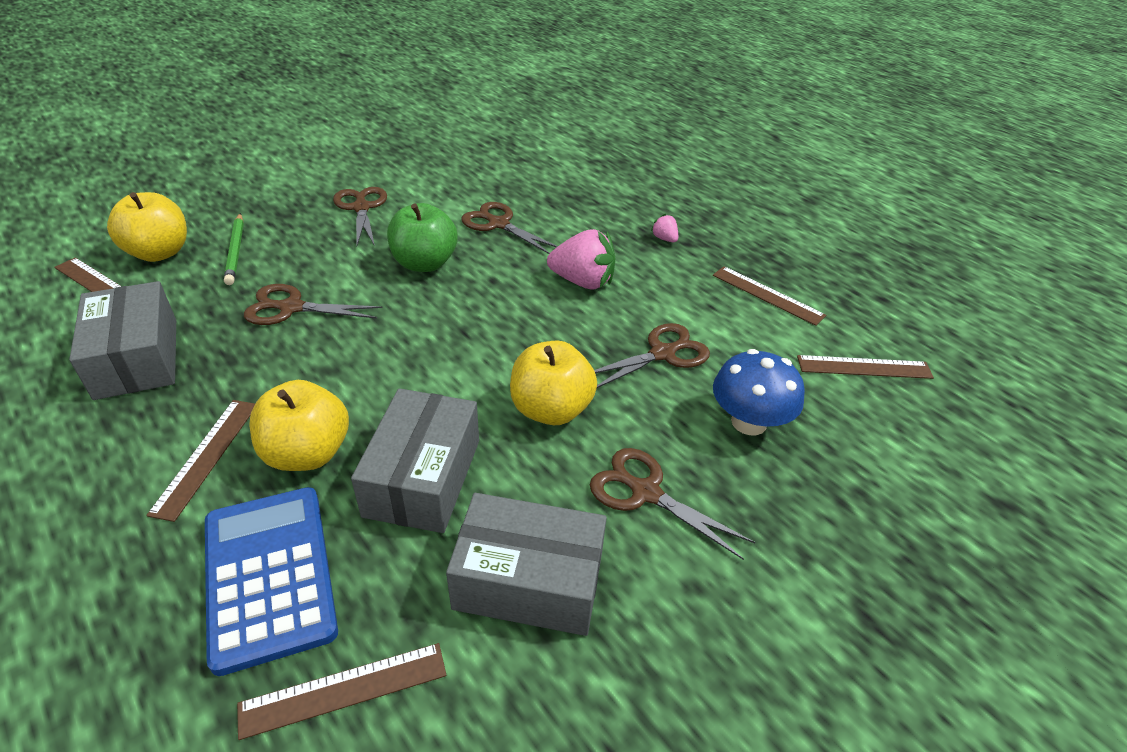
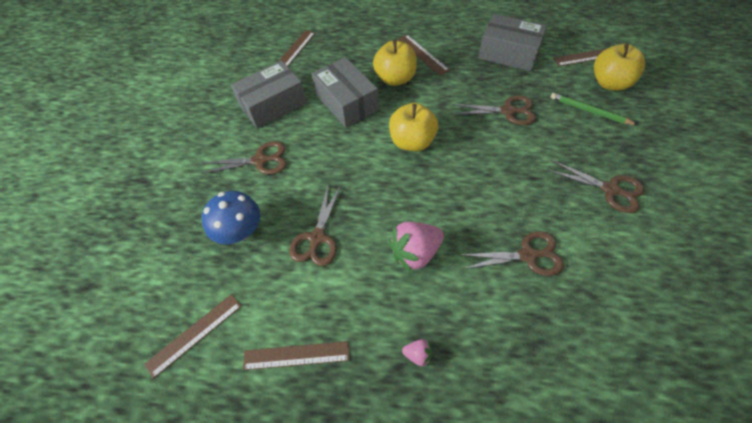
camera: 140 degrees right, 15 degrees up
blue calculator [205,487,338,676] -> none
brown scissors [244,284,382,325] -> brown scissors turned 45 degrees clockwise [452,95,536,125]
green apple [387,203,458,272] -> none
yellow apple [510,341,597,425] -> yellow apple moved to [389,103,438,151]

